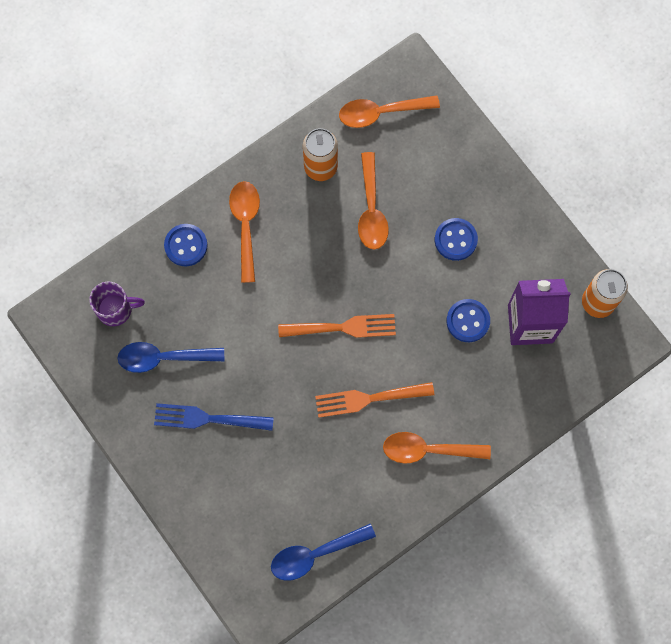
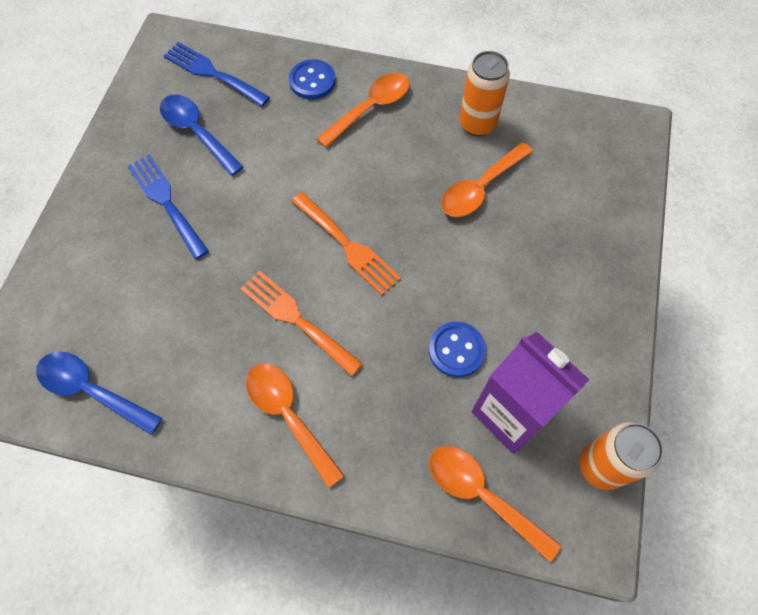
camera: 50 degrees right, 10 degrees down
purple mug [89,282,145,326] -> blue fork [163,42,270,106]
orange spoon [339,95,440,128] -> orange spoon moved to [429,446,561,562]
blue button [435,218,478,261] -> none

